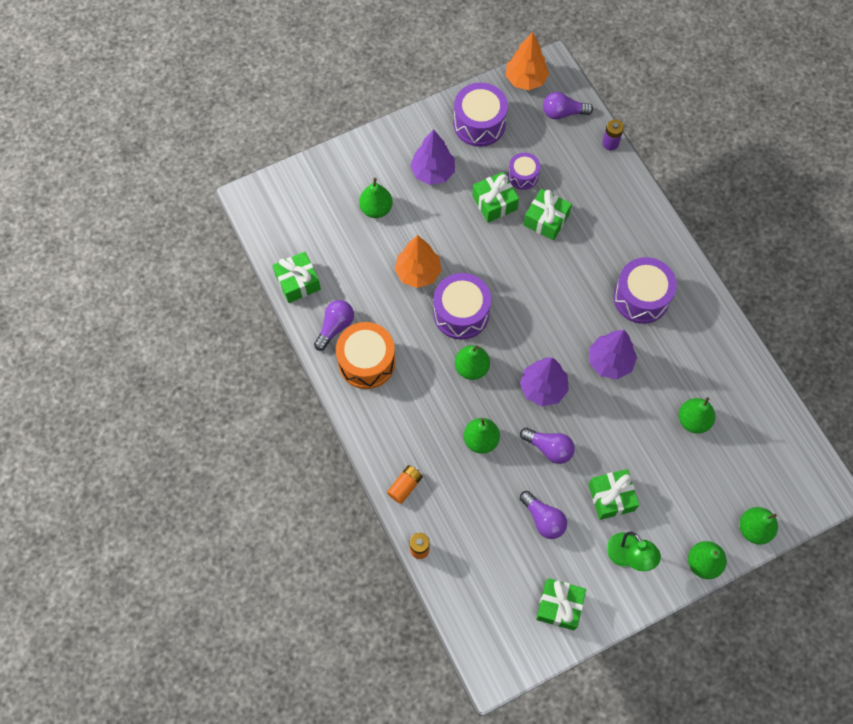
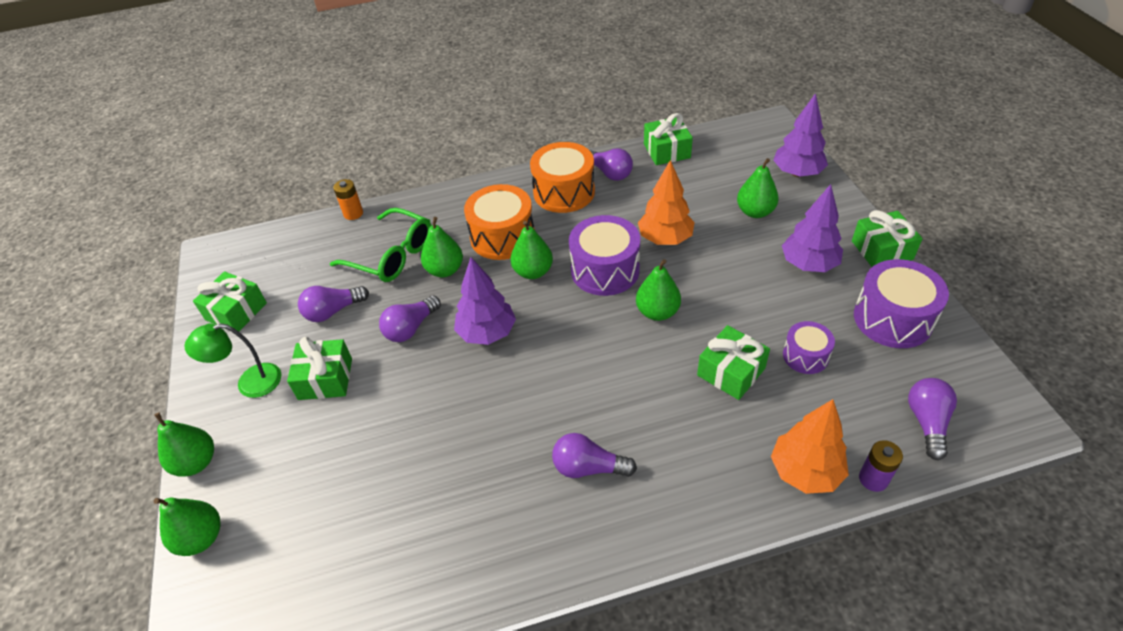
camera: 105 degrees right, 20 degrees down
orange battery [387,465,423,504] -> none
green gift [472,172,519,222] -> green gift moved to [852,210,923,267]
orange tree [505,32,549,90] -> orange tree moved to [771,399,849,494]
purple tree [589,330,637,379] -> purple tree moved to [773,93,828,177]
purple drum [614,257,677,324] -> purple light bulb [552,433,637,478]
green pear [679,397,715,434] -> green pear moved to [636,259,681,321]
none -> green glasses [330,208,431,282]
none -> orange drum [464,184,535,260]

